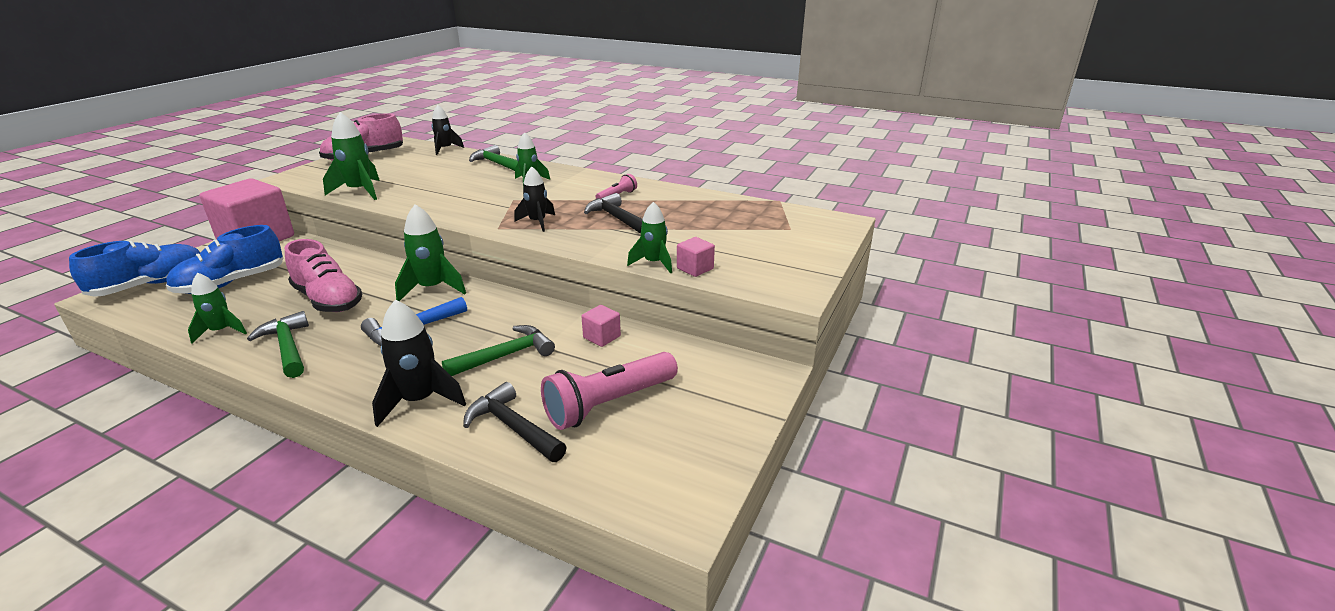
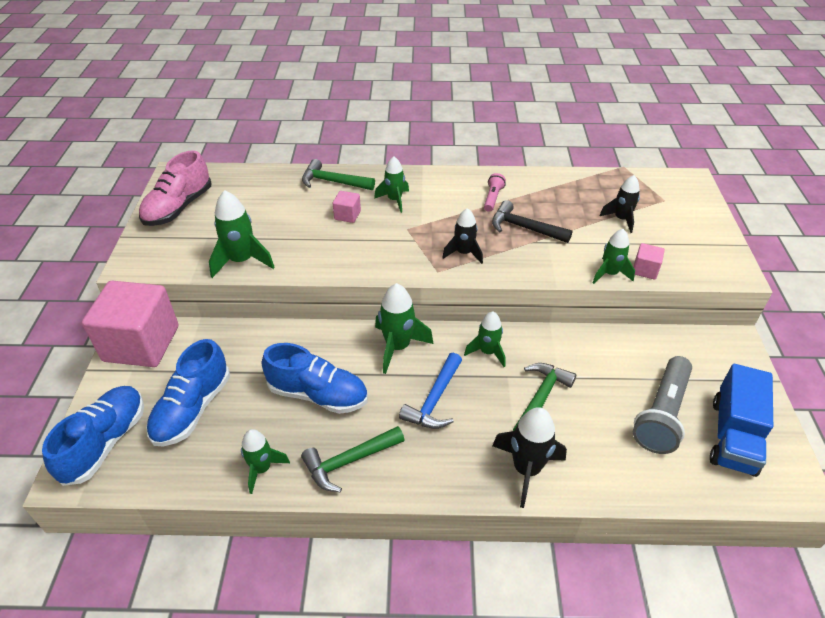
camera: 25 degrees left, 15 degrees up
green hammer [247,311,309,378] -> green hammer turned 60 degrees counterclockwise [301,426,404,492]
pink shoe [285,239,362,312] -> blue shoe [262,343,368,414]
black rocket [431,105,464,155] -> black rocket moved to [599,175,640,233]
black hammer [463,382,567,462] -> none
pink flashlight [541,352,678,430] -> grey flashlight [633,356,692,454]
pink cube [581,305,621,347] -> pink cube moved to [333,191,361,223]
none -> green rocket [464,312,506,367]
none -> blue truck [710,364,773,477]

